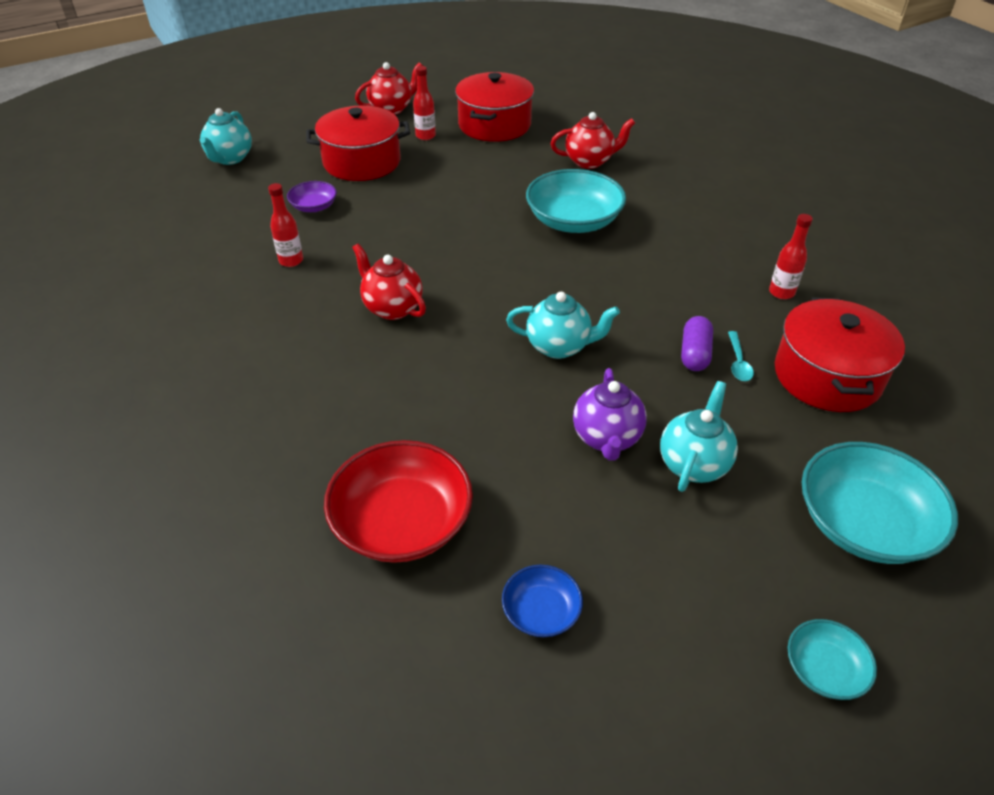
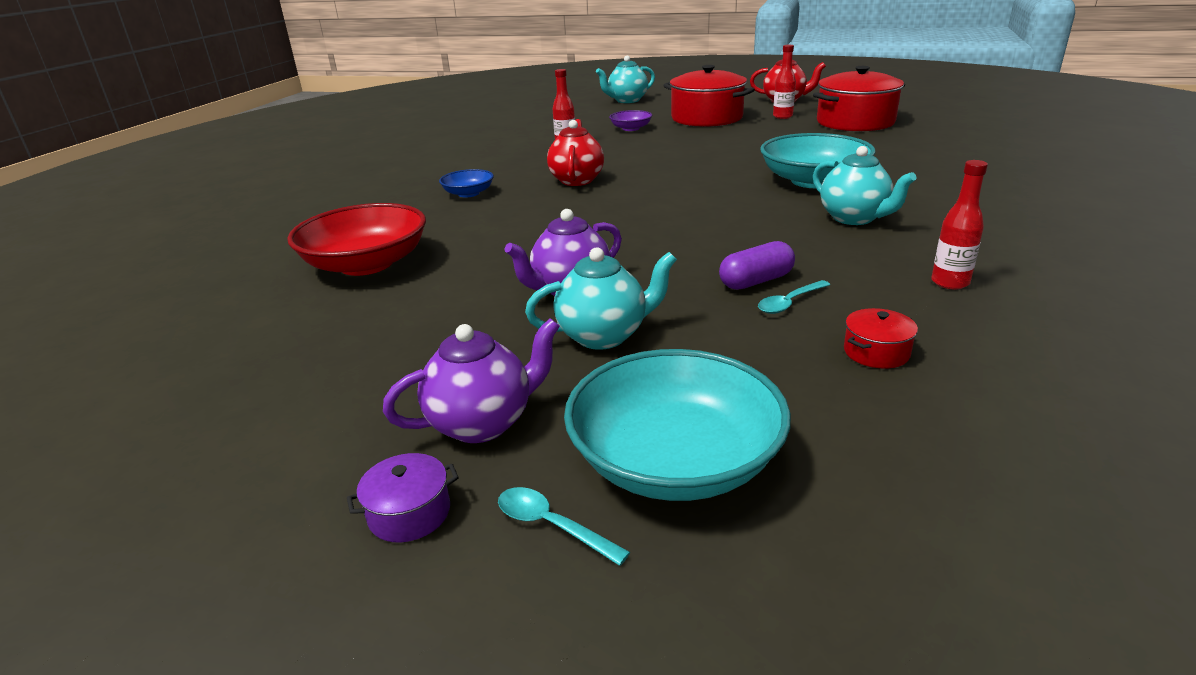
camera: 50 degrees right, 15 degrees down
blue bowl [502,565,583,637] -> blue bowl moved to [439,169,494,197]
turquoise teapot [506,292,620,359] -> turquoise teapot moved to [813,146,917,225]
red teapot [550,112,635,169] -> none
red pot [775,297,905,412] -> red pot [844,308,918,369], size x0.41
turquoise bowl [788,619,877,700] -> purple pot [347,453,459,542]
none -> purple teapot [383,318,560,443]
none -> turquoise spoon [498,487,630,566]

